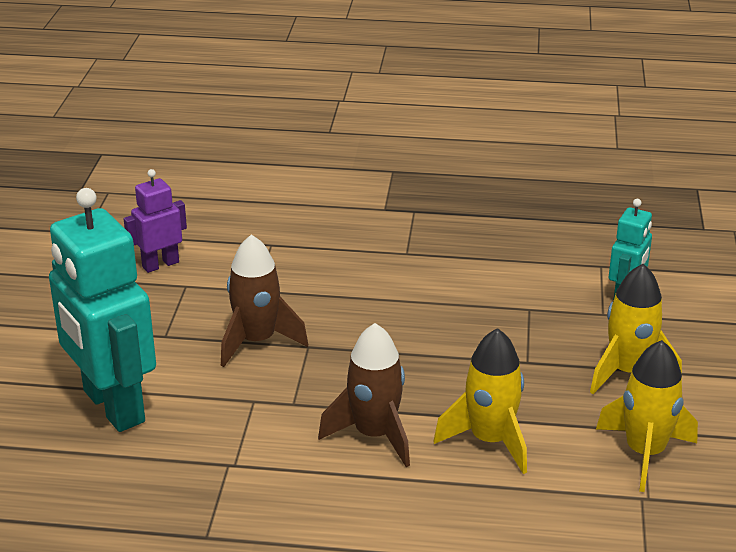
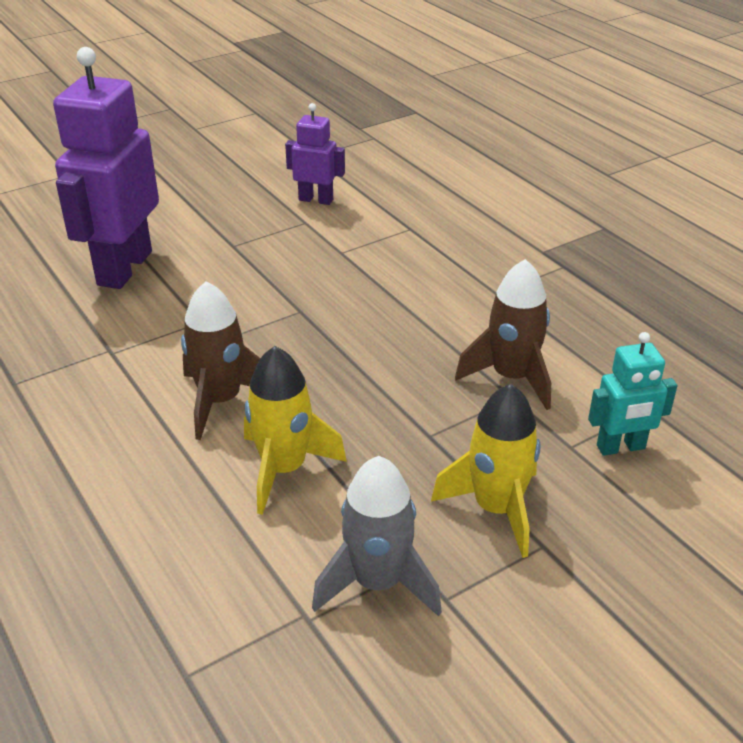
camera: 50 degrees right, 5 degrees up
turquoise robot [49,188,156,432] -> purple robot [53,47,159,289]
brown rocket [221,234,308,367] -> brown rocket moved to [455,259,551,410]
yellow rocket [596,340,698,492] -> grey rocket [312,456,442,617]

